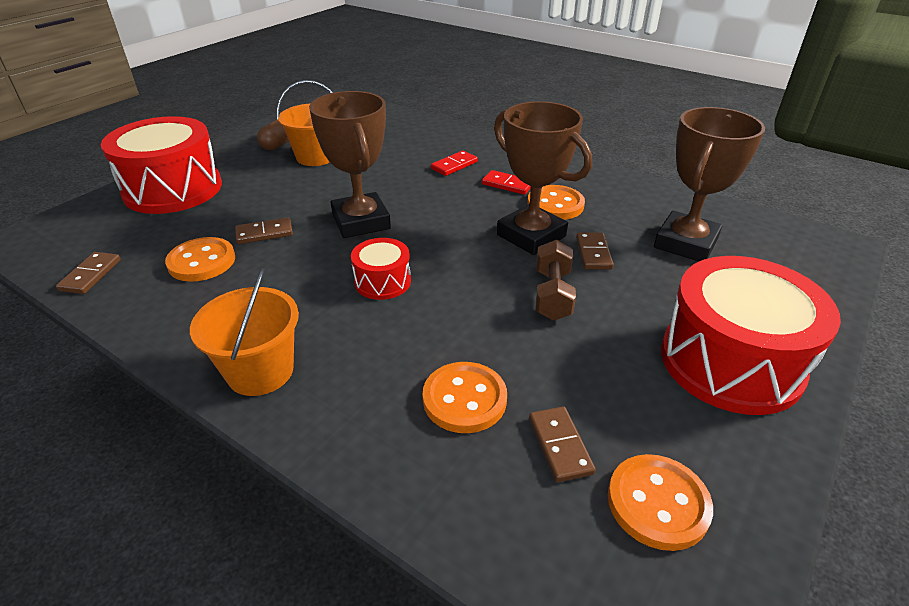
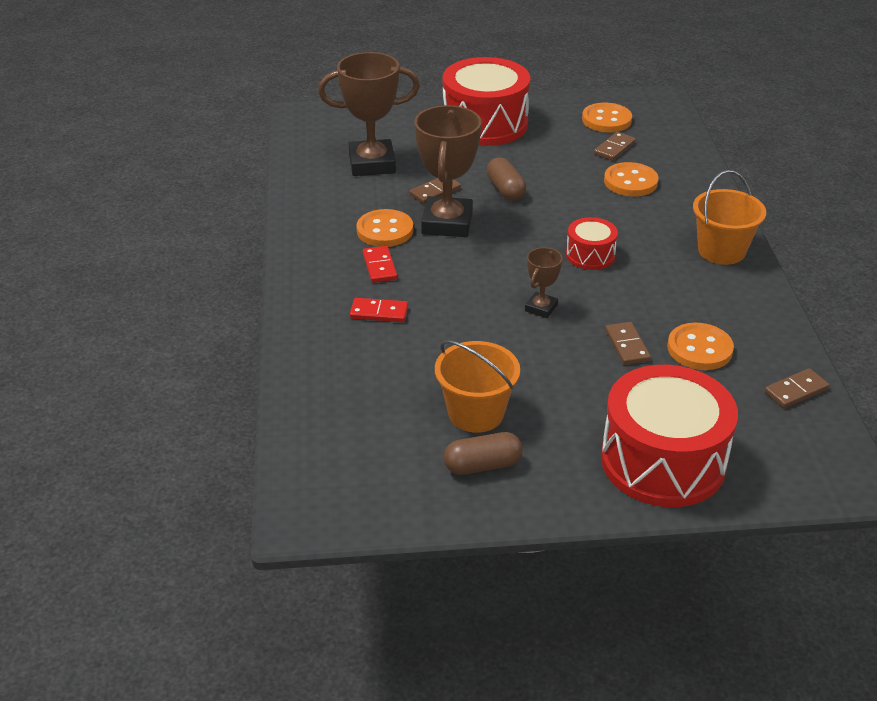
camera: 130 degrees left, 0 degrees up
brown domino [235,217,293,244] -> brown domino turned 45 degrees clockwise [605,322,651,365]
brown trophy [309,91,391,238] -> brown trophy [525,247,563,318], size x0.49
brown dumbbell [536,240,576,321] -> brown capsule [487,158,526,201]

